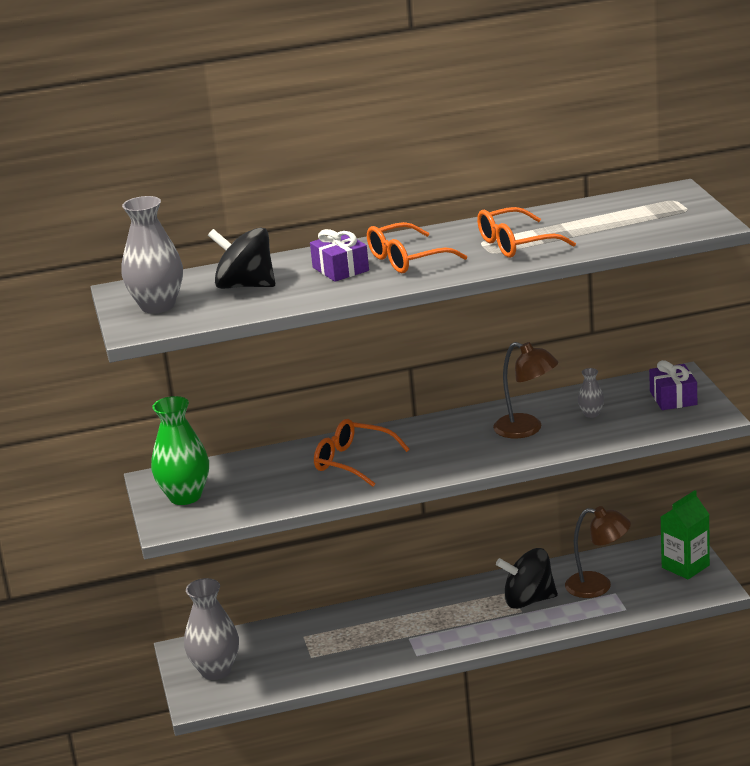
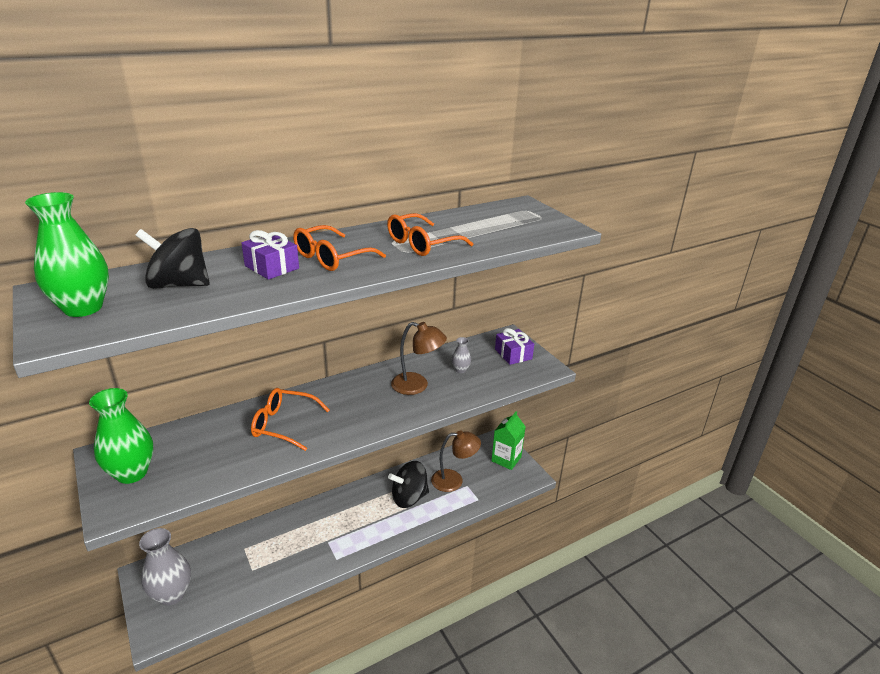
camera: 20 degrees left, 5 degrees up
grey vase [122,196,183,314] -> green vase [25,192,109,317]

